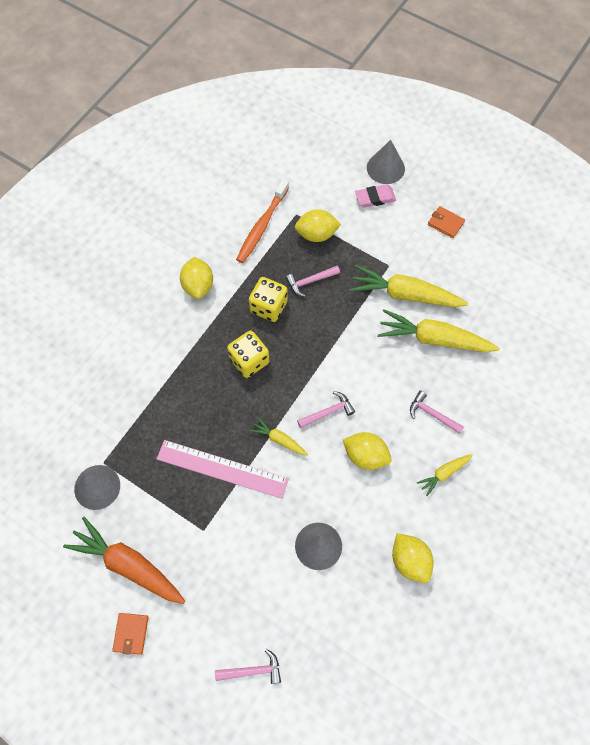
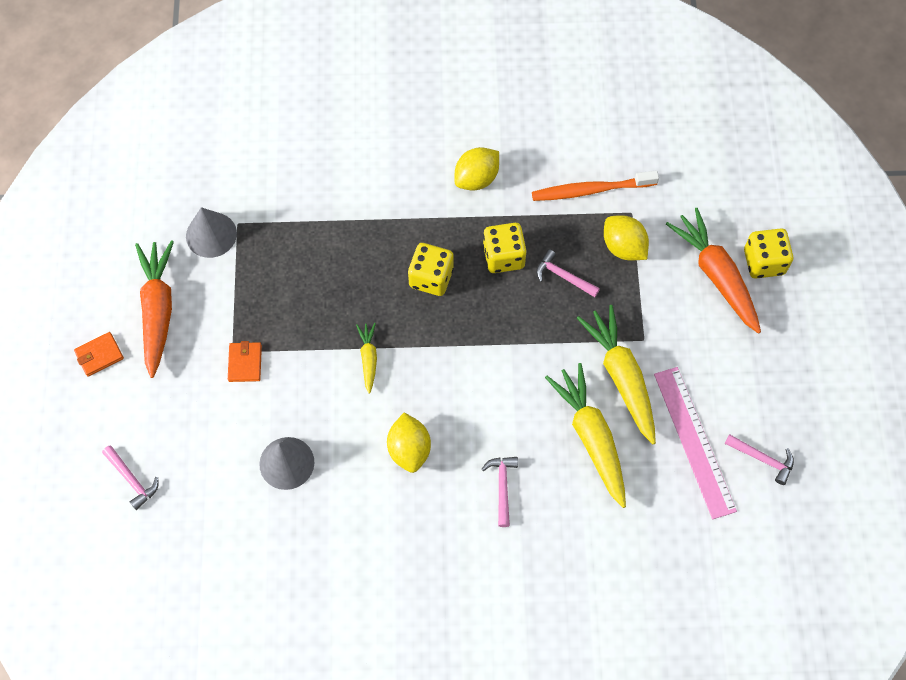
camera: 55 degrees right, 0 degrees up
pink ruler [157,440,289,499] -> pink ruler moved to [654,367,737,519]
pink hammer [297,391,355,428] -> pink hammer moved to [725,434,794,485]
pink eraser [355,184,396,208] -> orange carrot [666,208,761,334]
grey cone [367,140,405,184] -> yellow dice [744,228,793,279]
yellow lemon [392,533,434,583] -> none
yellow carrot [417,454,473,496] -> none
orange wallet [428,206,465,238] -> orange wallet moved to [228,341,262,382]

